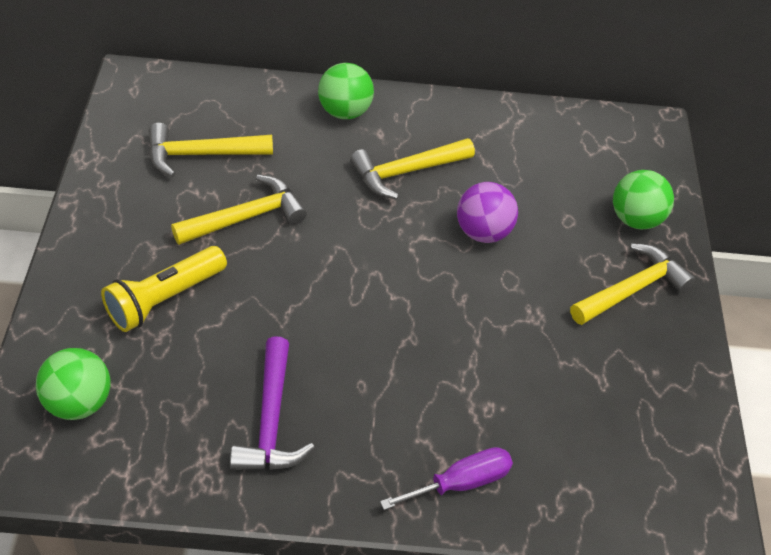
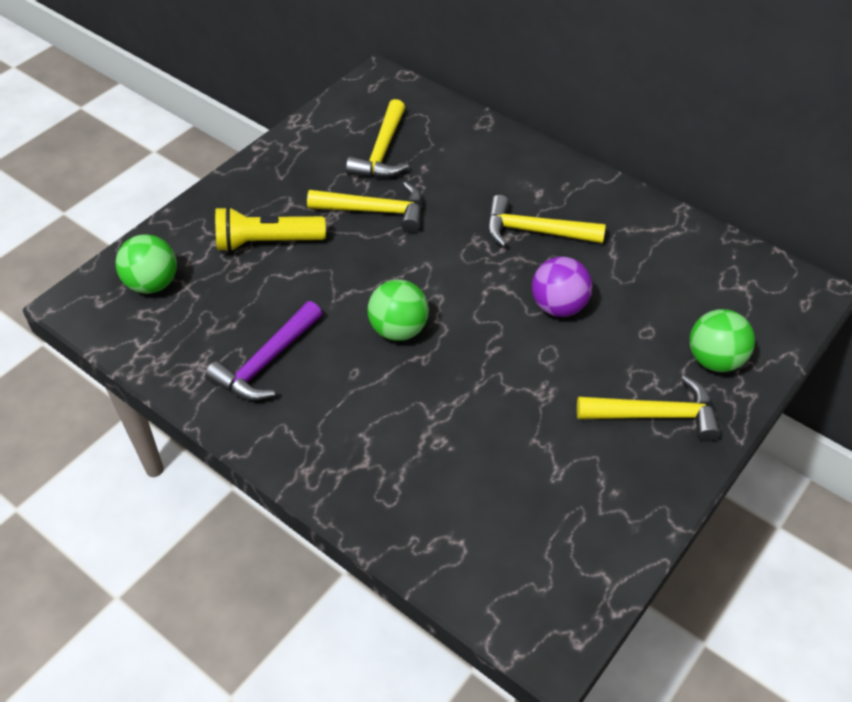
camera: 40 degrees right, 0 degrees up
yellow hammer [149,123,273,177] -> yellow hammer turned 105 degrees counterclockwise [346,99,409,178]
green ball [318,63,374,119] -> green ball moved to [368,280,429,341]
purple screwdriver [380,447,513,510] -> none

